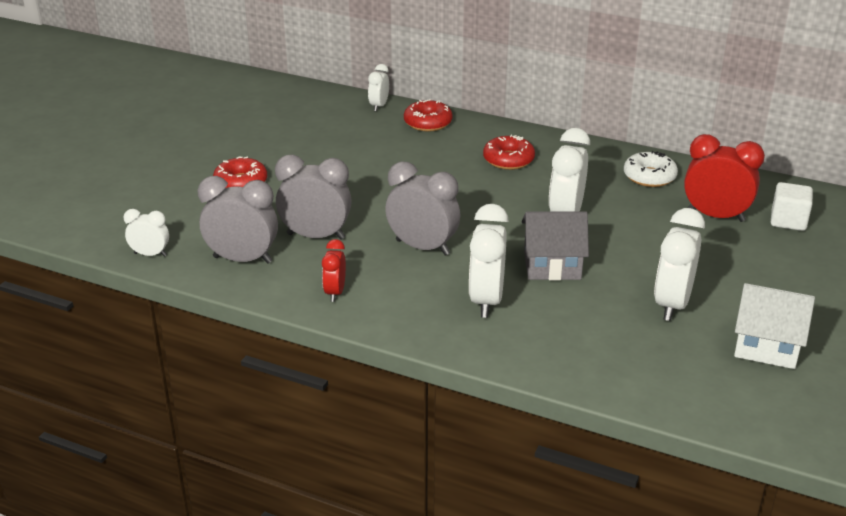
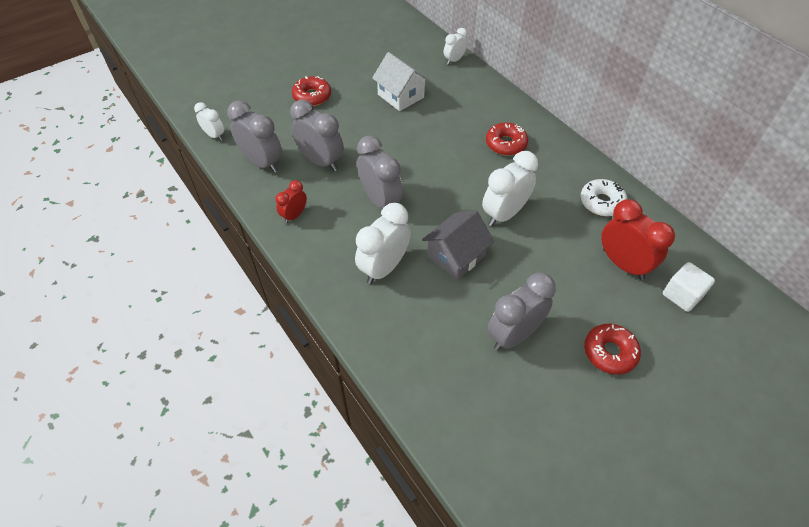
camera: 30 degrees right, 20 degrees up
red donut [404,99,453,131] -> red donut moved to [584,324,641,374]
grey house [522,211,589,280] -> grey house turned 75 degrees counterclockwise [422,210,494,280]
white clock [654,208,705,321] -> grey clock [488,273,556,351]
white house [734,283,815,369] -> white house moved to [372,52,430,111]

